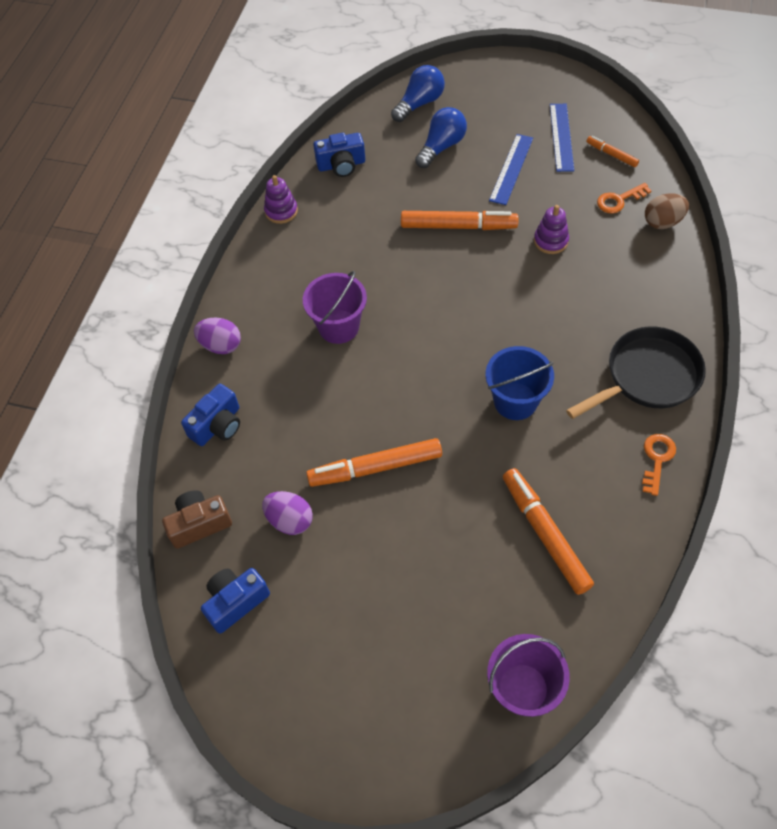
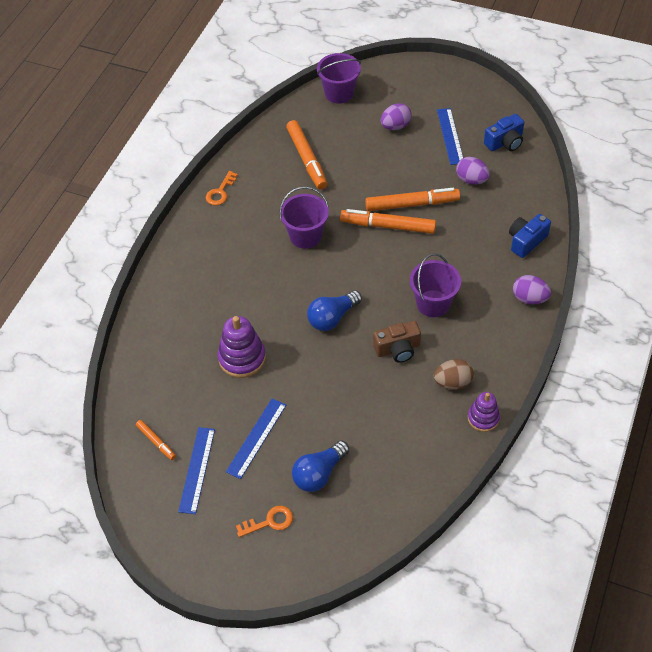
camera: 175 degrees left, 5 degrees down
brown camera [162,490,232,549] -> brown camera moved to [373,321,421,363]
blue camera [313,133,365,177] -> none
blue light bulb [391,65,445,122] -> blue light bulb moved to [307,290,362,331]
orange marker [401,211,518,230] -> orange marker moved to [340,209,436,234]
blue bucket [485,346,554,420] -> purple bucket [279,186,329,249]
purple stacking toy [534,205,569,254] -> purple stacking toy [218,316,266,378], size x1.57
black pan [566,326,706,419] -> none
orange key [597,183,652,213] -> orange key moved to [236,506,293,537]
brown egg [645,193,689,229] -> brown egg moved to [434,359,474,390]
none -> purple egg [381,103,412,130]
none -> blue ruler [437,108,463,165]

